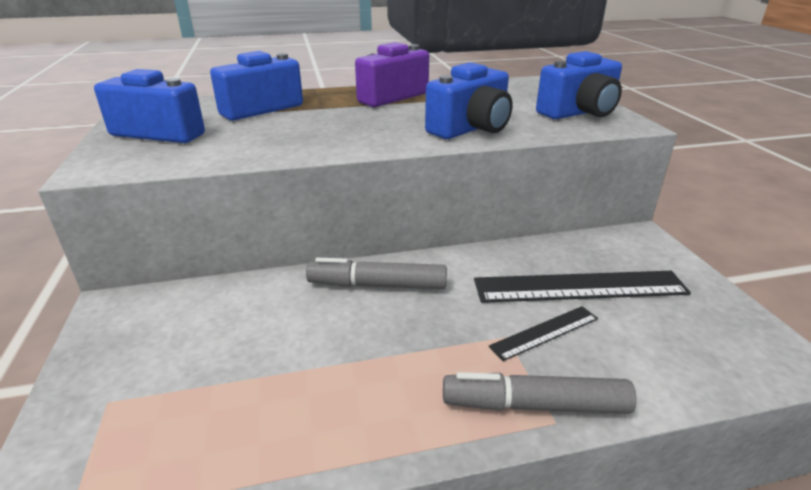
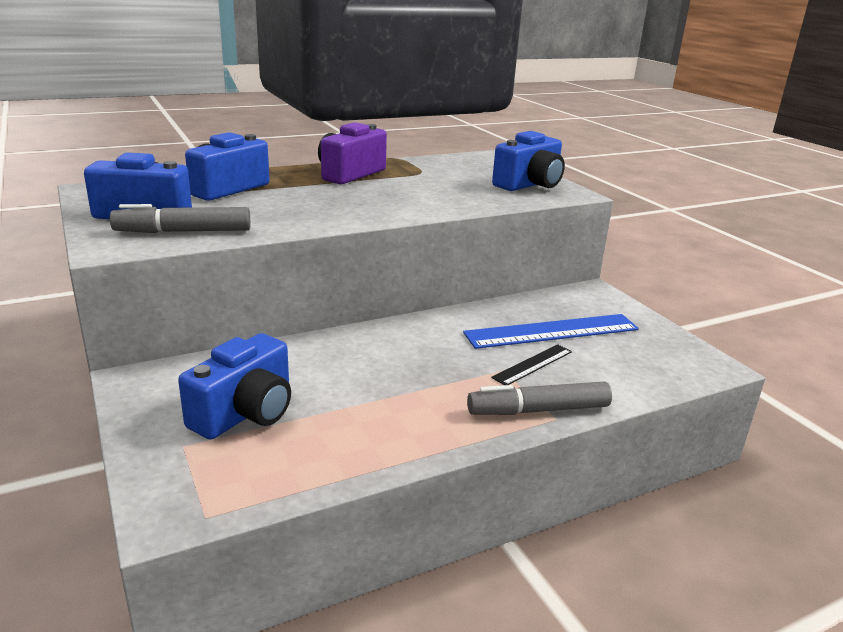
camera: 15 degrees left, 5 degrees down
grey marker [306,258,447,289] -> grey marker moved to [110,204,250,233]
blue camera [425,62,513,139] -> blue camera moved to [178,333,291,440]
black ruler [474,271,691,303] -> blue ruler [463,314,639,349]

